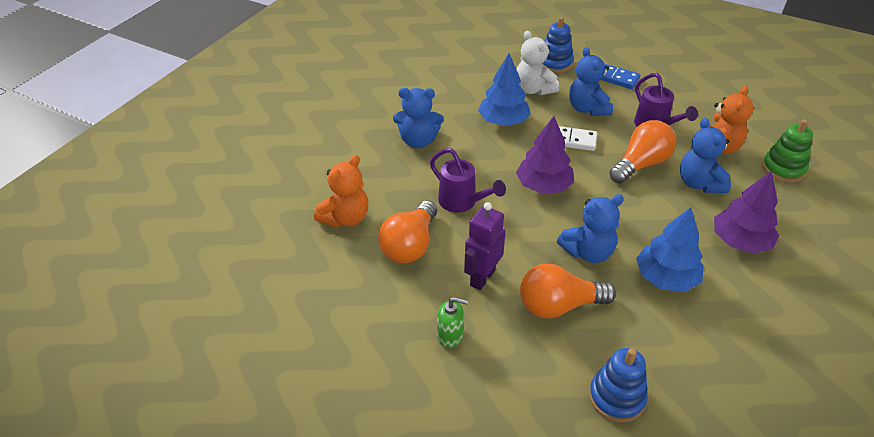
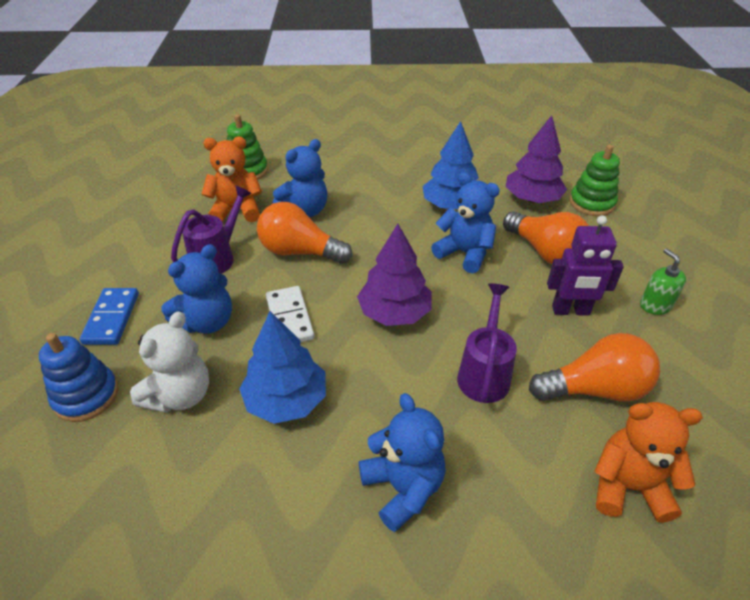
camera: 120 degrees left, 0 degrees up
blue stacking toy [589,348,648,423] -> green stacking toy [570,144,620,216]
purple tree [714,171,780,253] -> purple tree moved to [506,115,567,203]

